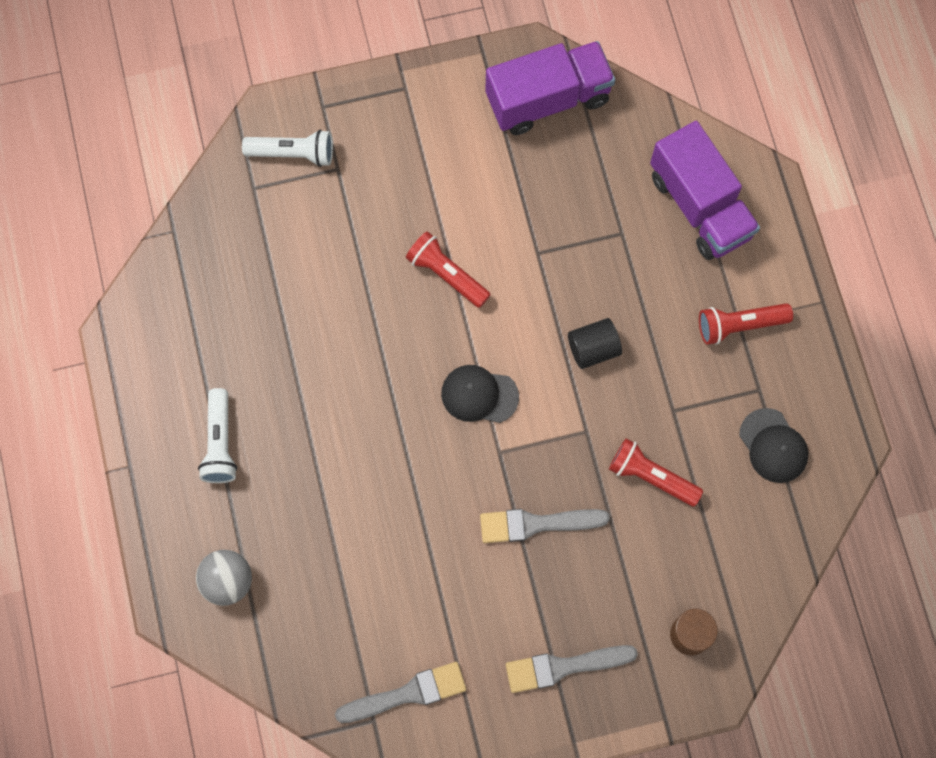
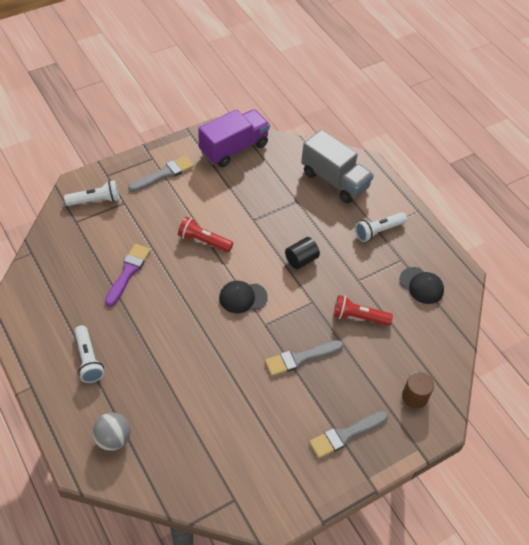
camera: 20 degrees left, 20 degrees down
grey brush [335,662,466,723] -> grey brush moved to [128,156,194,192]
purple truck [650,121,760,260] -> grey truck [301,130,374,203]
red flashlight [699,303,793,345] -> white flashlight [355,212,407,242]
none -> purple brush [105,244,151,307]

